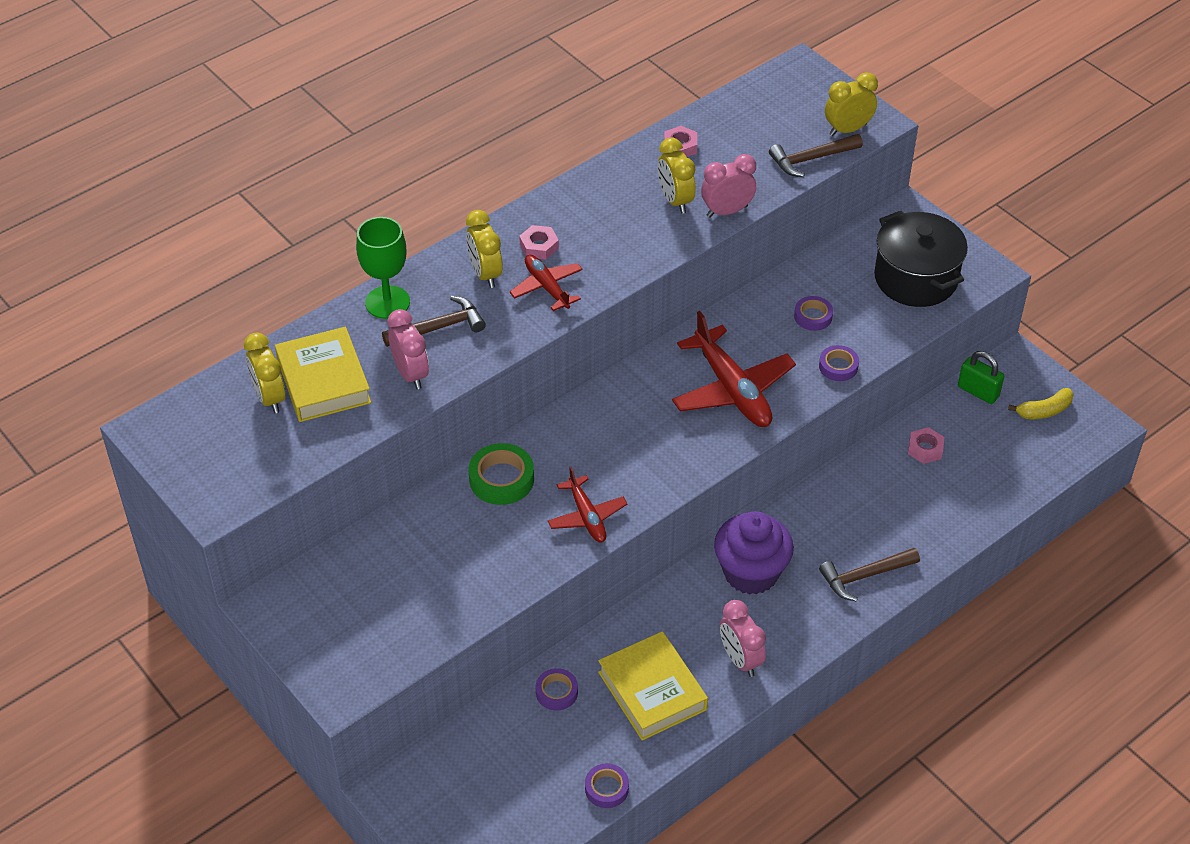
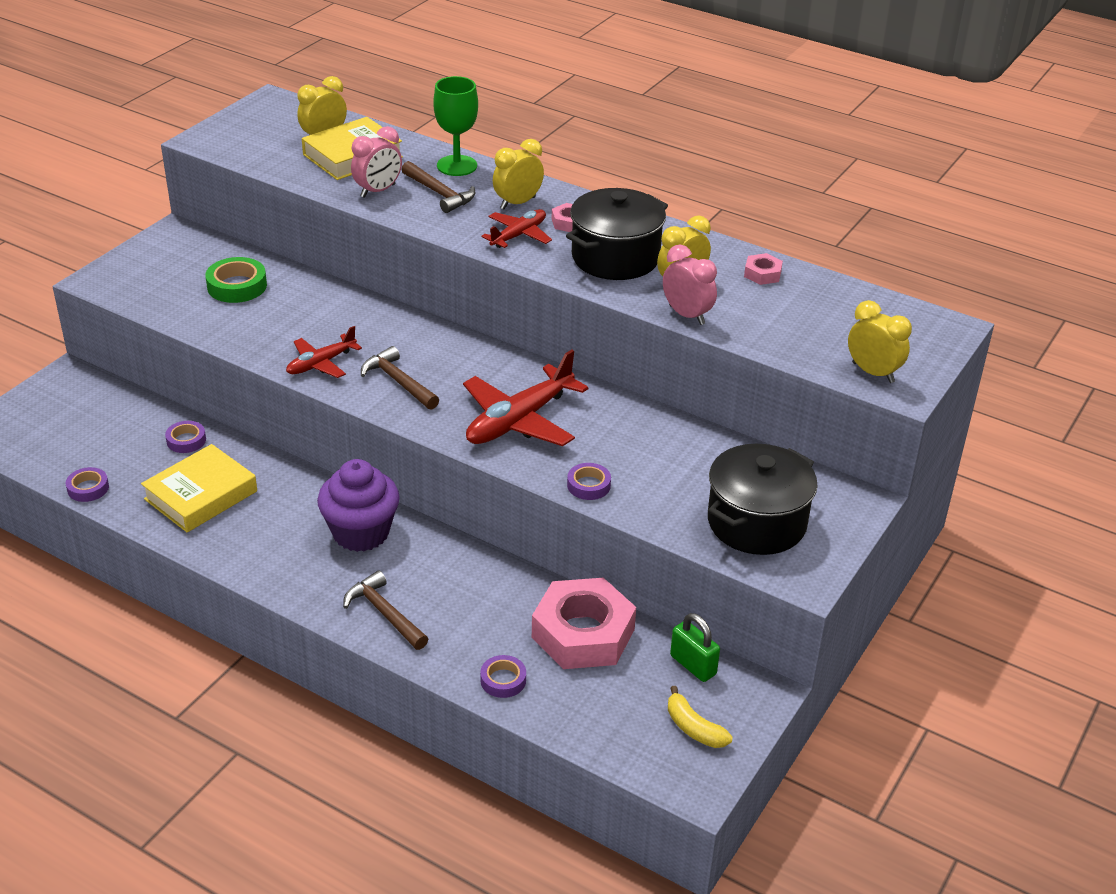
camera: 70 degrees right, 10 degrees down
green tape [469,443,534,505] -> green tape moved to [205,257,267,303]
pink clock [720,600,766,677] -> none
brown hammer [769,134,863,177] -> brown hammer moved to [361,346,439,410]
purple tape [794,296,833,331] -> purple tape moved to [480,655,526,698]
pink nut [908,427,944,464] -> pink nut [532,578,636,669], size x2.33
green padlock [958,351,1004,404] -> green padlock turned 60 degrees counterclockwise [670,613,720,682]
none -> black pot [566,188,668,280]

